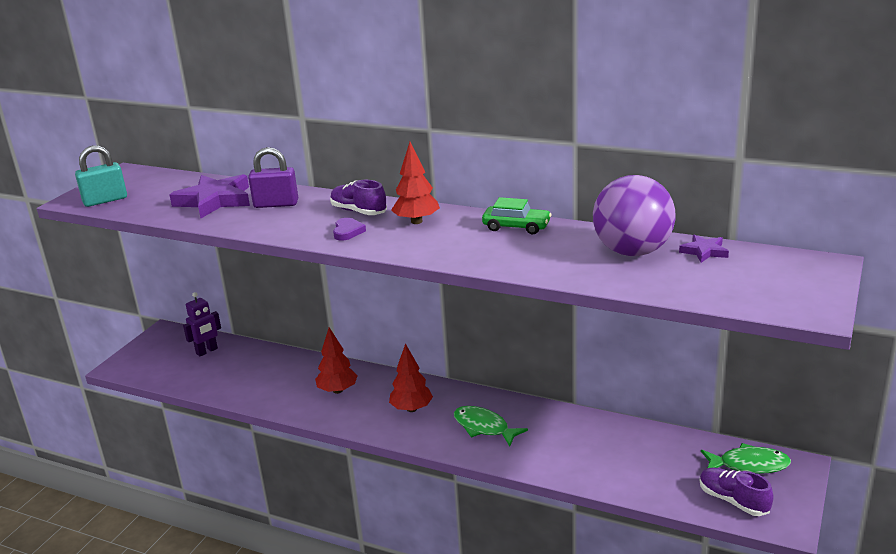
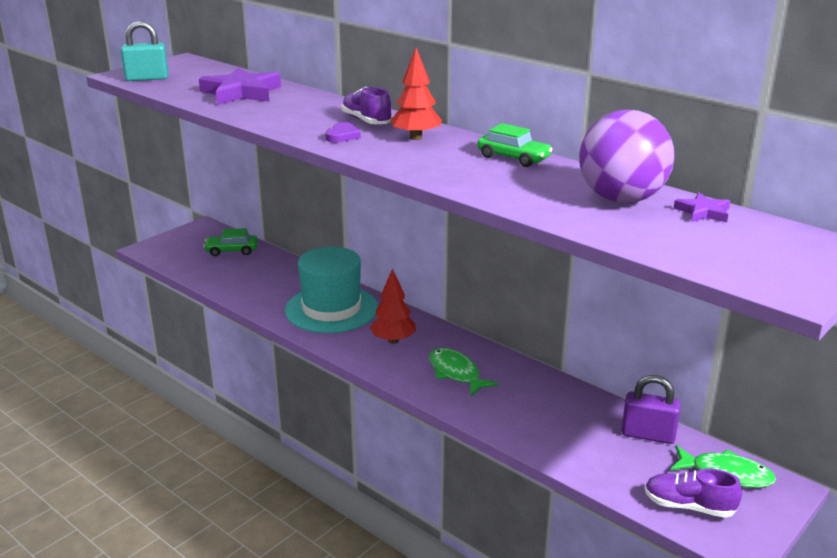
camera: 15 degrees right, 0 degrees up
purple robot [183,292,221,356] -> green car [204,228,258,256]
purple padlock [248,147,298,208] -> purple padlock moved to [621,375,681,444]
red tree [315,328,358,394] -> turquoise hat [285,247,378,333]
purple shoe [700,467,774,516] -> purple shoe turned 45 degrees counterclockwise [644,469,742,518]

